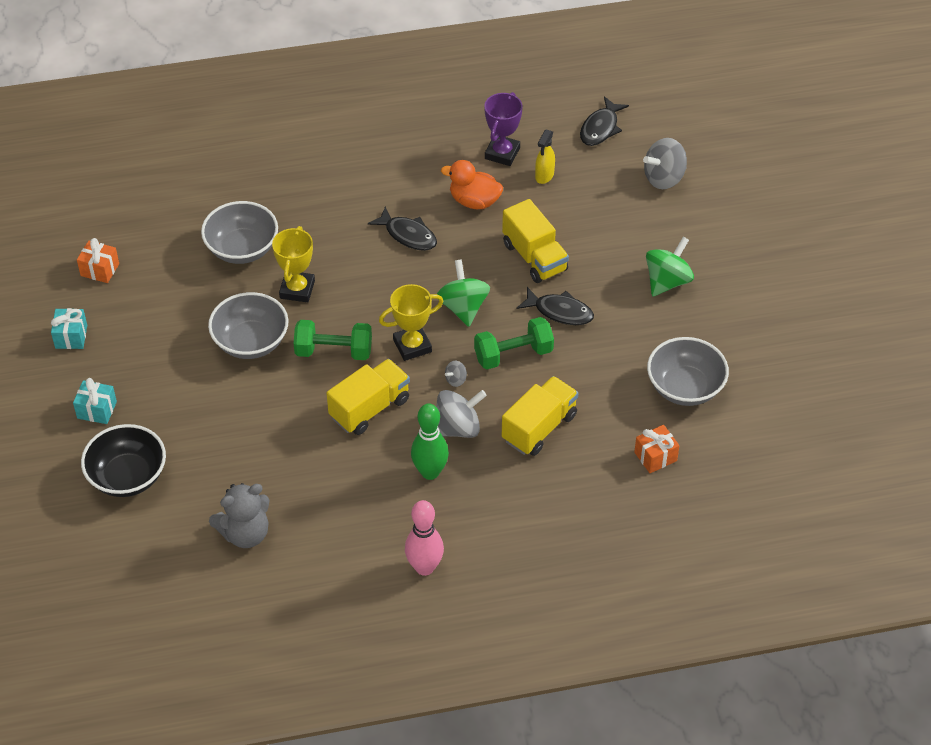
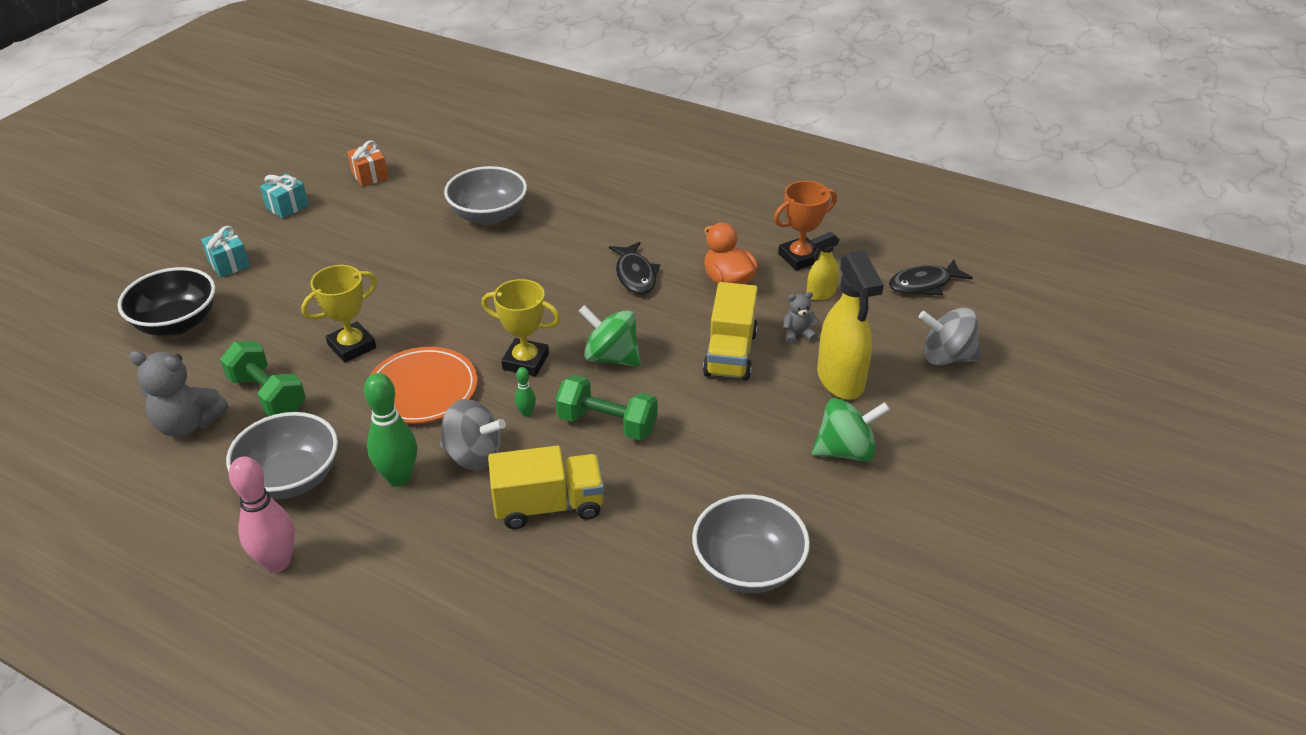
camera: 40 degrees right, 10 degrees down
grey bowl [208,292,288,359] -> grey bowl moved to [226,412,338,499]
yellow trophy [272,226,315,302] -> yellow trophy moved to [301,265,377,363]
green dumbbell [294,320,372,360] -> green dumbbell moved to [220,341,306,416]
yellow truck [326,359,410,435] -> orange plate [370,347,477,423]
green spinning top [437,259,490,327] -> green spinning top turned 90 degrees counterclockwise [579,305,641,367]
grey spinning top [445,361,467,387] -> green bowling pin [515,367,536,417]
purple trophy [484,92,523,166] -> orange trophy [774,181,837,271]
black fish [517,287,594,325] -> none
orange gift [634,425,679,473] -> none
none -> grey teddy bear [783,292,819,345]
none -> yellow spray bottle [817,250,884,400]

